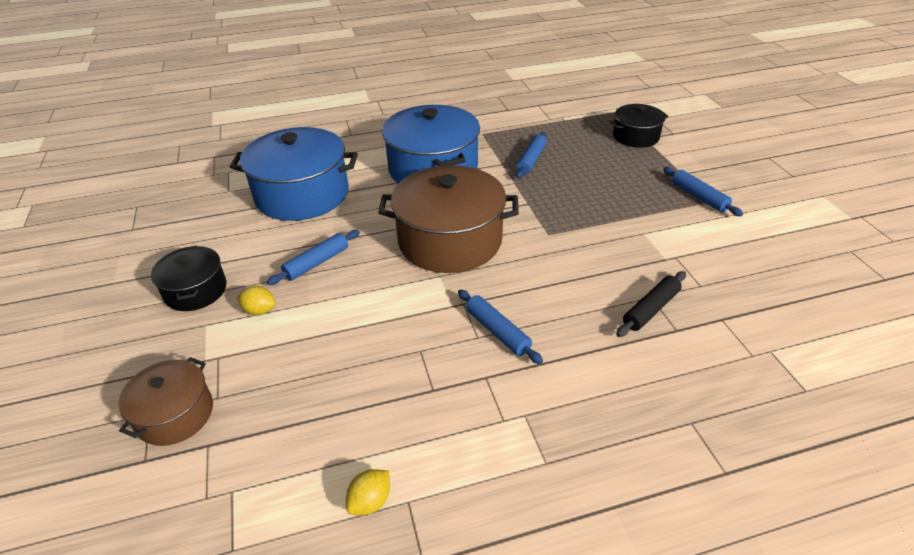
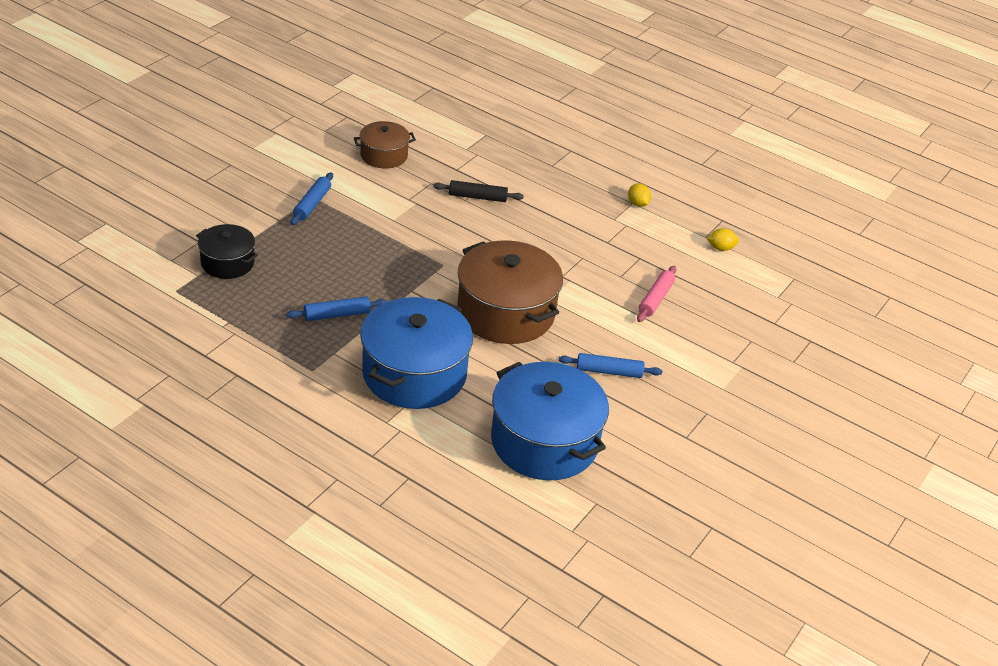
camera: 135 degrees left, 0 degrees up
brown pot [118,357,213,446] -> brown pot moved to [354,121,416,169]
black pot [151,246,227,311] -> none
yellow lemon [237,286,276,315] -> yellow lemon moved to [628,183,651,207]
blue rolling pin [458,290,543,364] -> none
none -> pink rolling pin [637,266,677,322]

